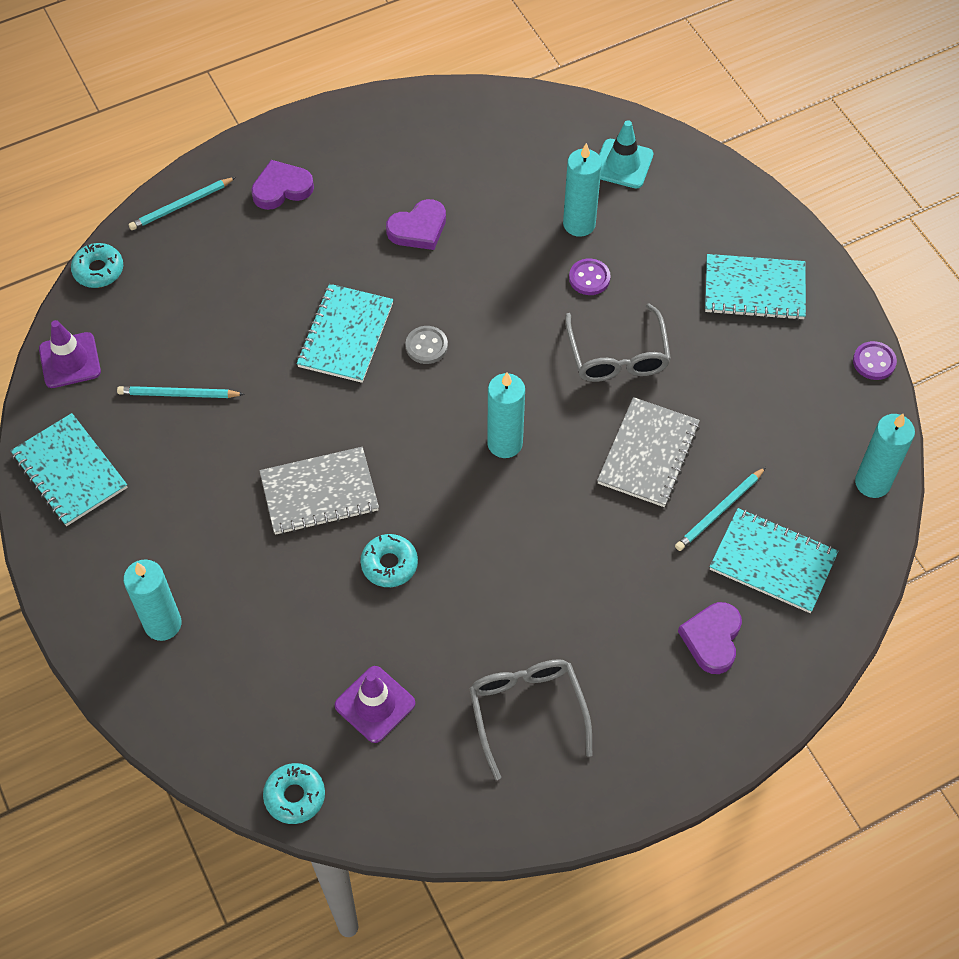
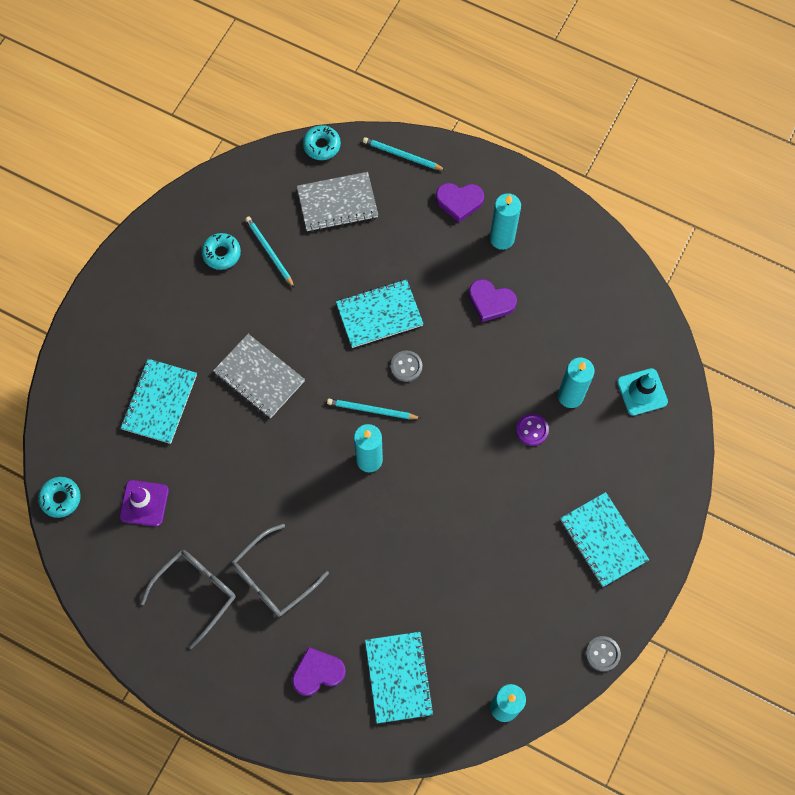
camera: 55 degrees right, 10 degrees up
turquoise notebook [10,413,128,526] -> turquoise notebook moved to [121,359,197,444]
purple traffic cone [39,320,101,388] -> none
turquoise candle [123,559,182,641] -> turquoise candle moved to [490,193,521,250]
purple heart [251,160,314,210] -> purple heart turned 150 degrees clockwise [436,183,484,223]
turquoise donut [361,534,418,587] -> turquoise donut moved to [201,233,241,270]
grey glasses [565,303,671,382] -> grey glasses moved to [231,524,329,617]
grey notebook [597,397,700,507] -> grey notebook moved to [297,172,378,231]
turquoise pencil [675,467,766,551] -> turquoise pencil moved to [327,399,421,419]
purple button [853,341,897,380] -> grey button [586,636,621,672]

